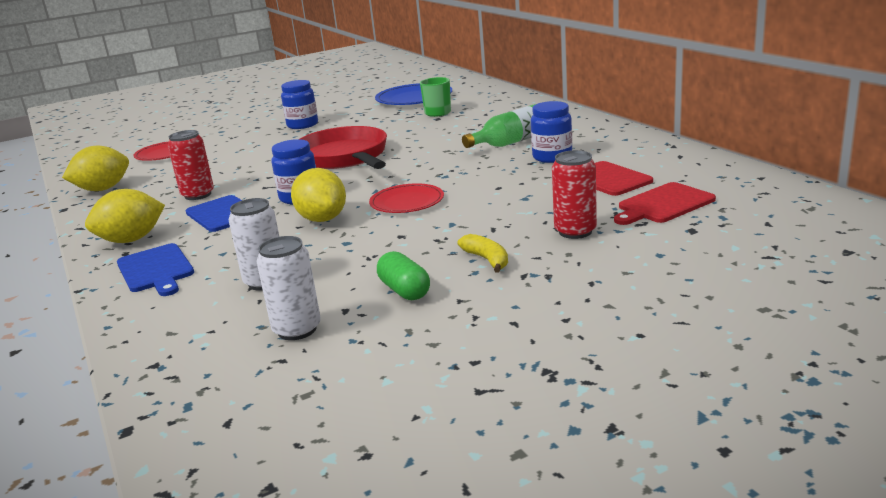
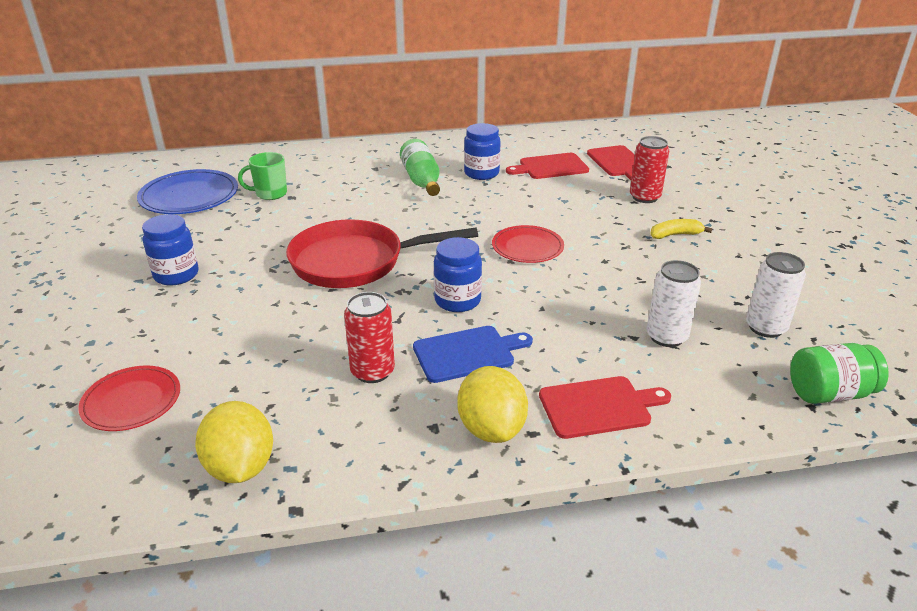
camera: 75 degrees left, 10 degrees up
blue cutting board [117,243,194,296] -> red cutting board [539,376,671,439]
yellow lemon [291,168,346,222] -> none
green capsule [377,251,430,300] -> none
none -> green jar [790,343,889,404]

